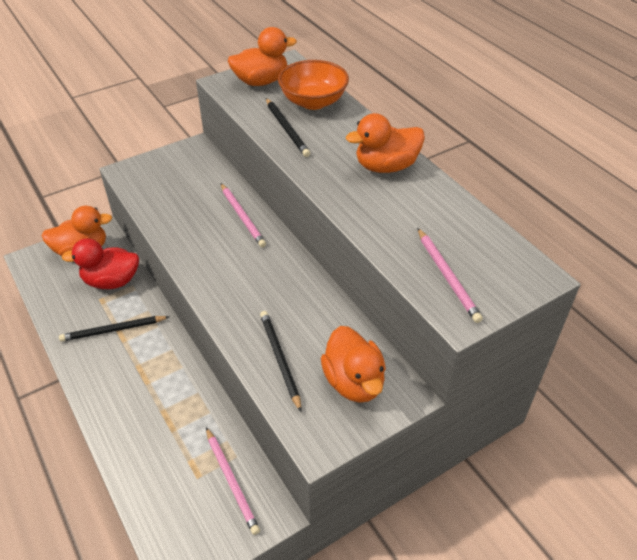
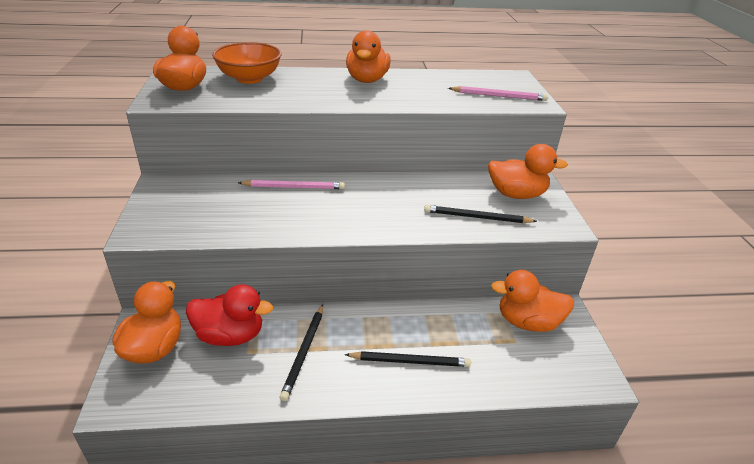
camera: 65 degrees left, 10 degrees down
red duck [62,238,139,289] -> red duck turned 105 degrees counterclockwise [186,284,273,346]
pink pencil [206,427,260,535] -> orange duck [491,270,574,332]
black pencil [266,98,310,157] -> black pencil moved to [345,351,471,367]

